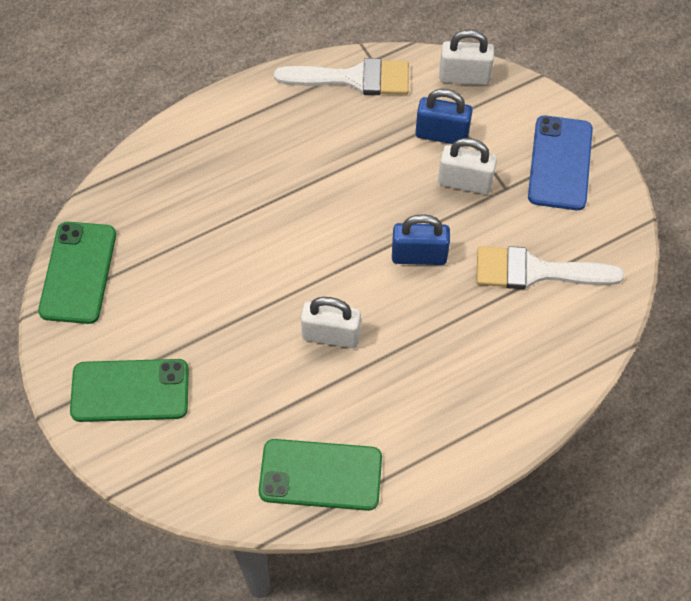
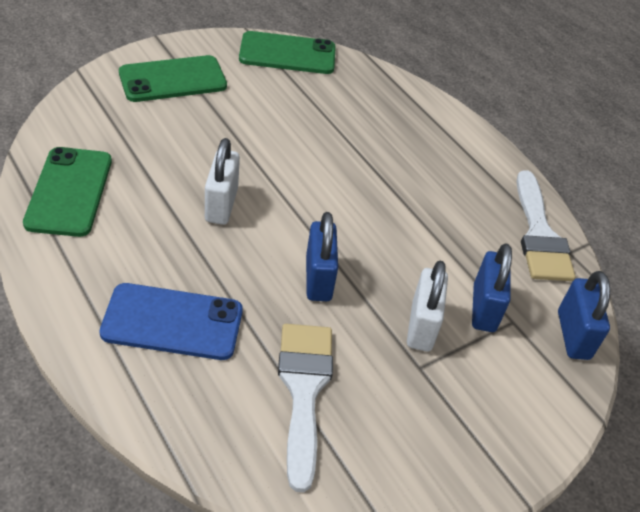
camera: 80 degrees right, 15 degrees down
green phone [70,359,189,422] -> green phone turned 75 degrees clockwise [119,55,227,102]
white padlock [439,30,494,85] -> blue padlock [558,271,610,360]
blue phone [528,115,593,210] -> blue phone moved to [100,283,243,360]

